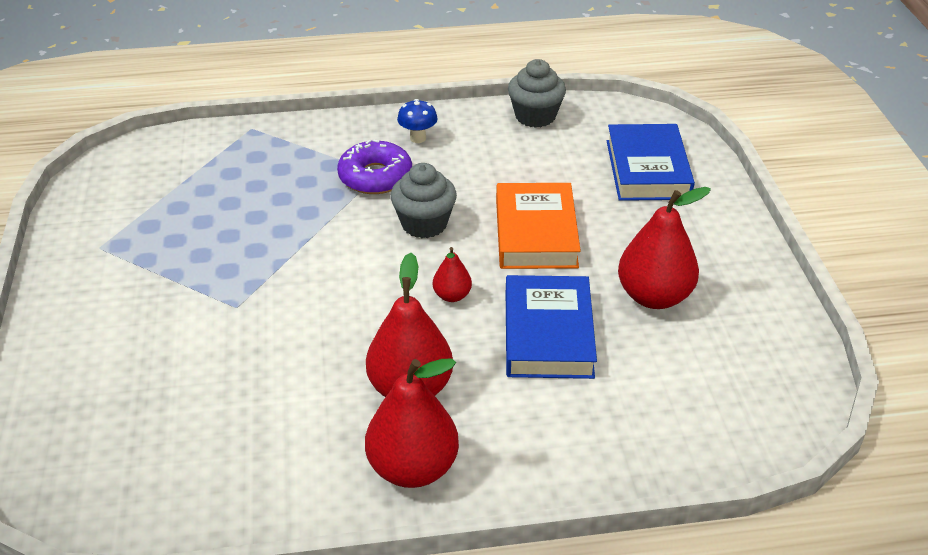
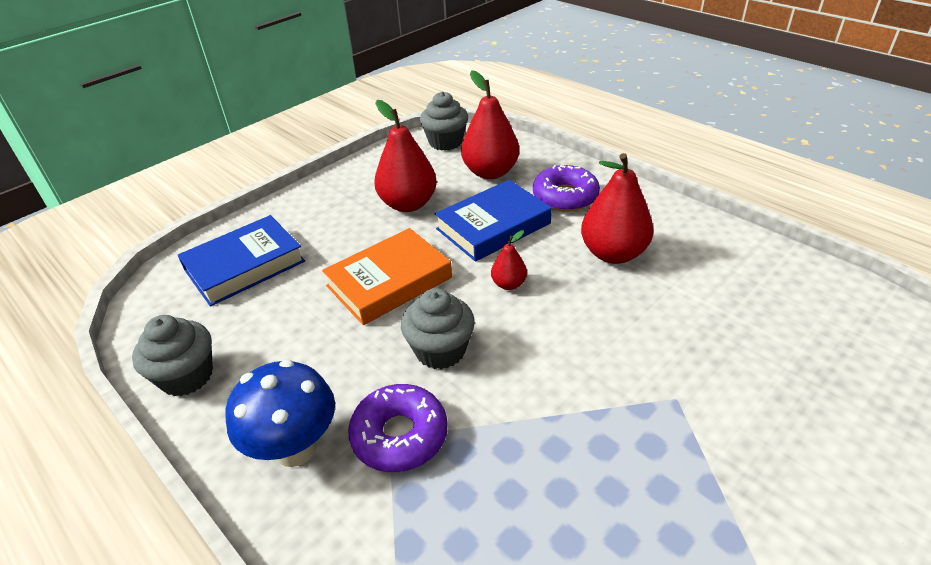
camera: 125 degrees left, 0 degrees up
red pear [365,359,459,488] -> red pear moved to [461,70,519,179]
blue mushroom [397,99,438,143] -> blue mushroom [225,359,335,467], size x1.82
none -> grey cupcake [420,91,468,151]
none -> purple donut [533,165,600,212]

